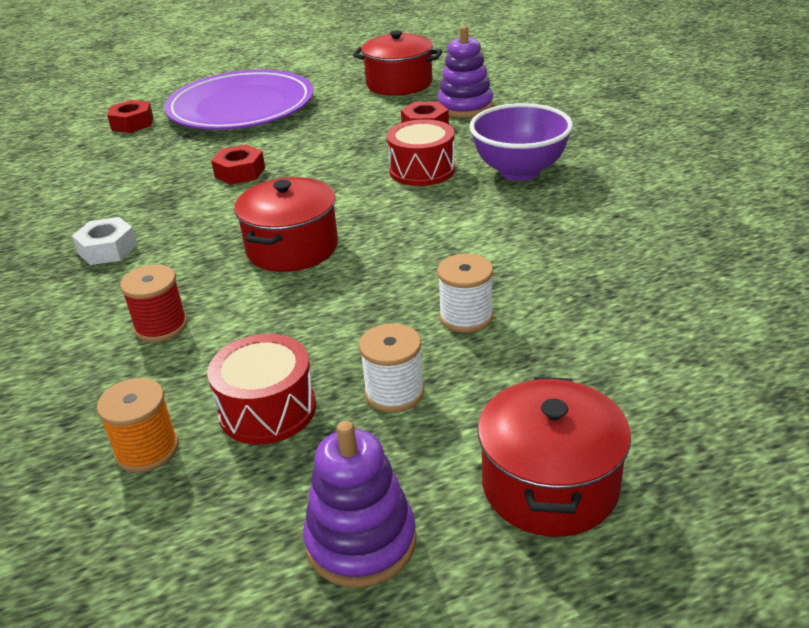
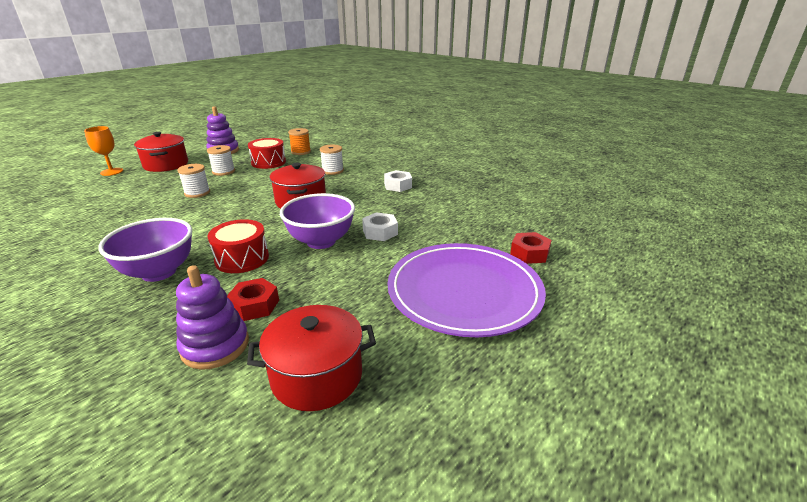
camera: 150 degrees right, 5 degrees down
red spool [120,265,187,342] -> white spool [320,145,344,175]
red nut [211,145,265,185] -> white nut [362,212,398,241]
none -> orange goblet [84,126,123,176]
none -> purple bowl [280,193,355,249]

